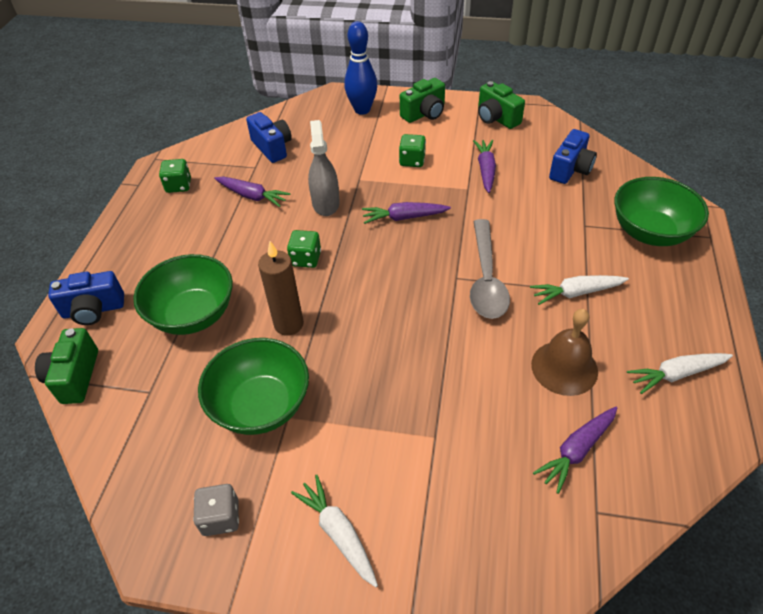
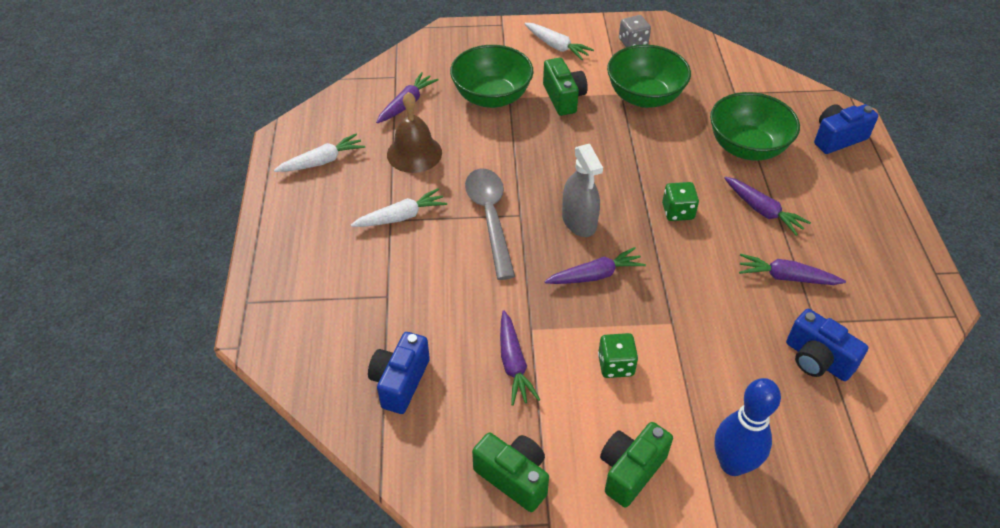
camera: 165 degrees right, 0 degrees up
green camera [35,328,98,404] -> green camera moved to [543,58,588,116]
green dice [159,159,191,193] -> none
brown candle [258,241,304,336] -> none
grey spray bottle [308,120,340,216] -> grey spray bottle moved to [562,144,603,237]
green bowl [614,177,709,246] -> green bowl moved to [450,45,534,108]
none -> purple carrot [724,177,811,236]

